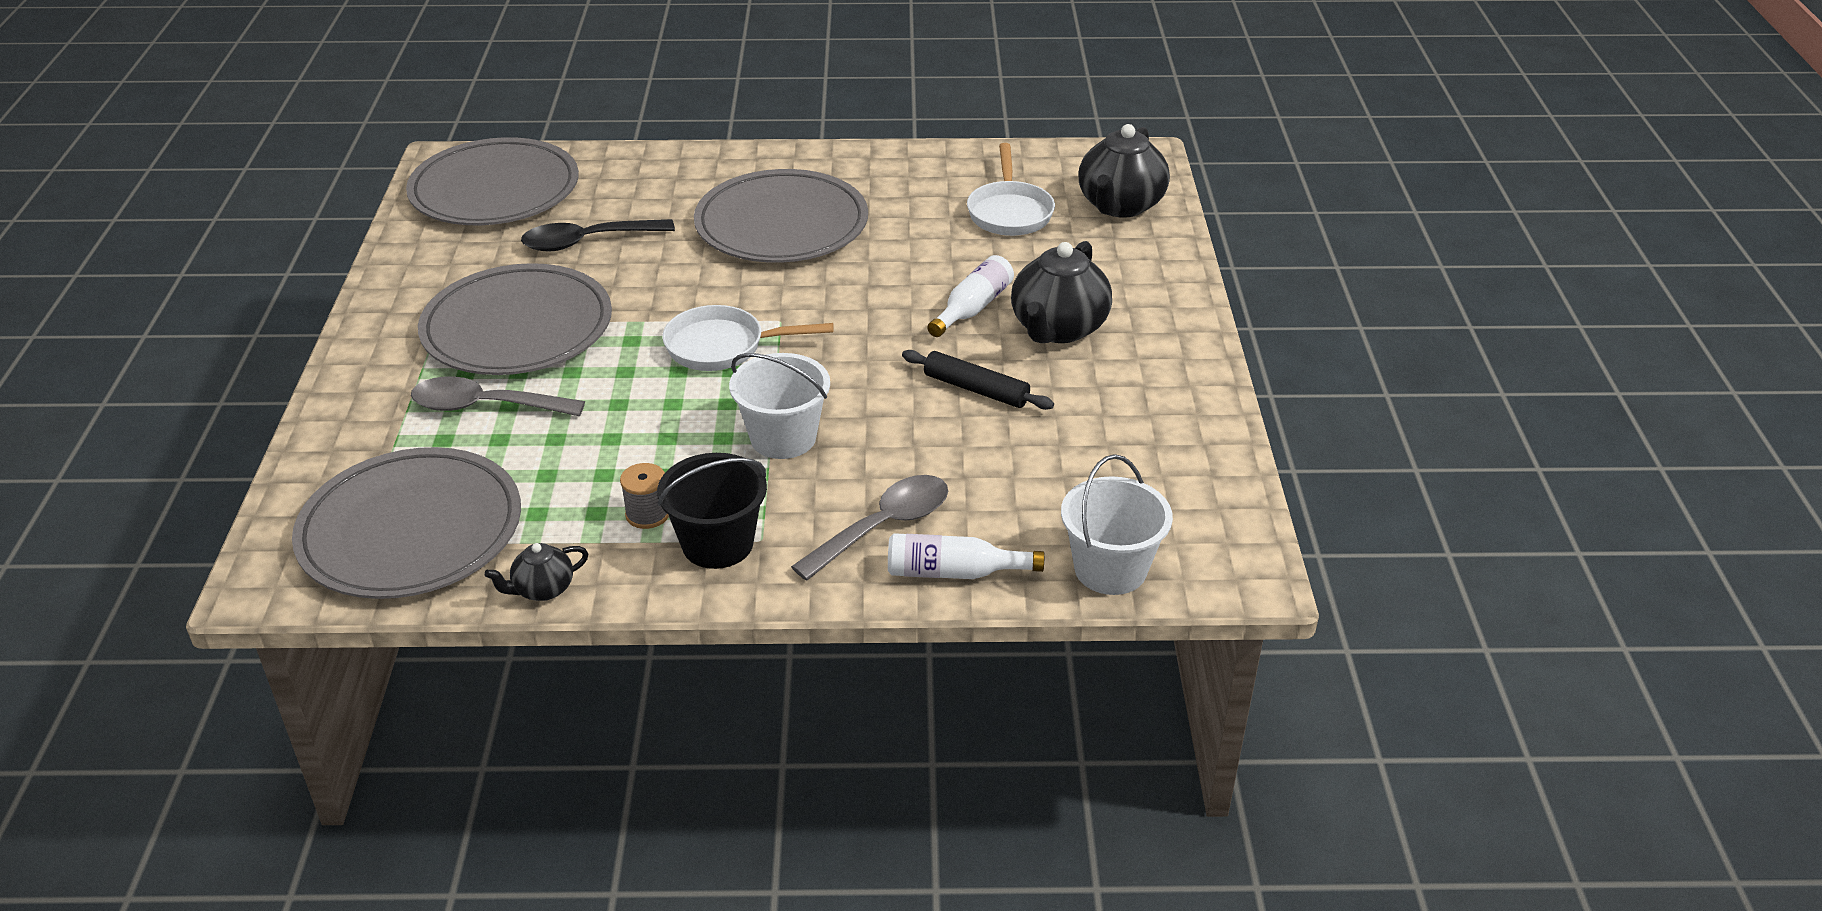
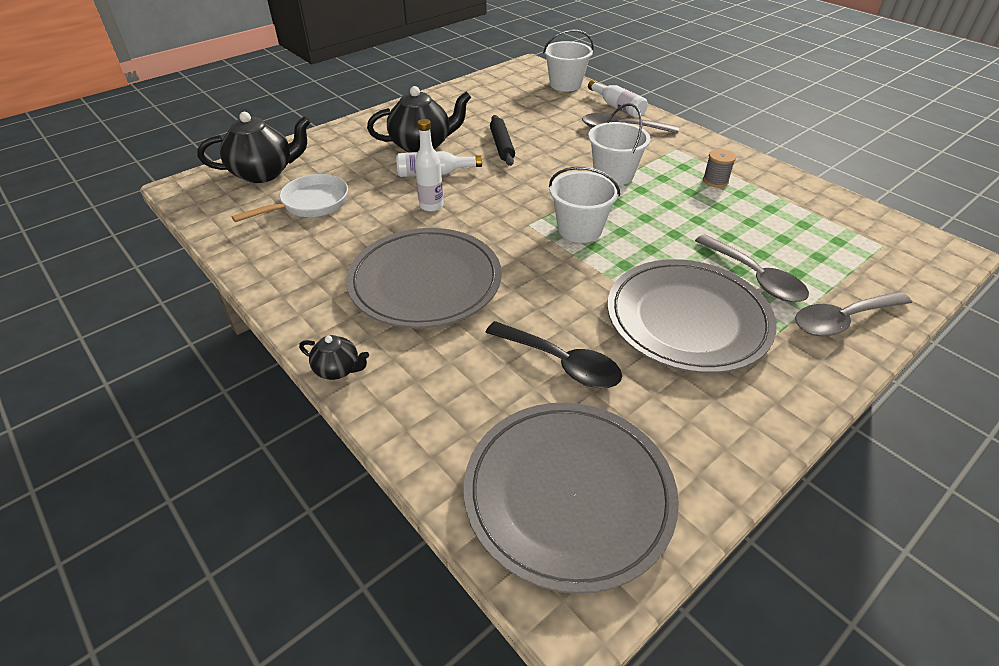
camera: 130 degrees left, 5 degrees up
grey plate [292,447,521,599] -> none
black teapot [485,543,589,601] -> black teapot moved to [299,335,369,380]
black bucket [657,453,767,569] -> none
white pan [662,305,834,371] -> white bucket [549,167,620,243]
none -> white bottle [415,119,443,212]
none -> grey spoon [795,291,912,336]

